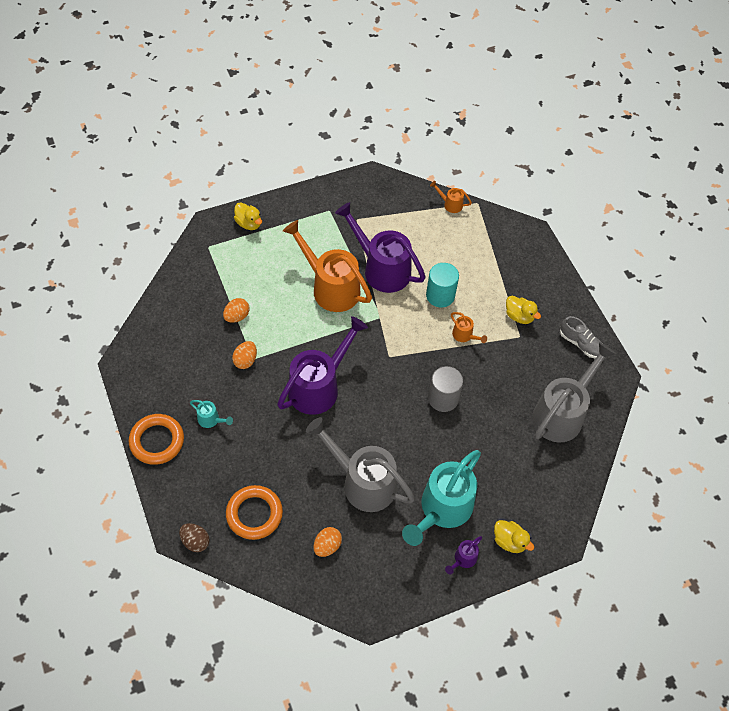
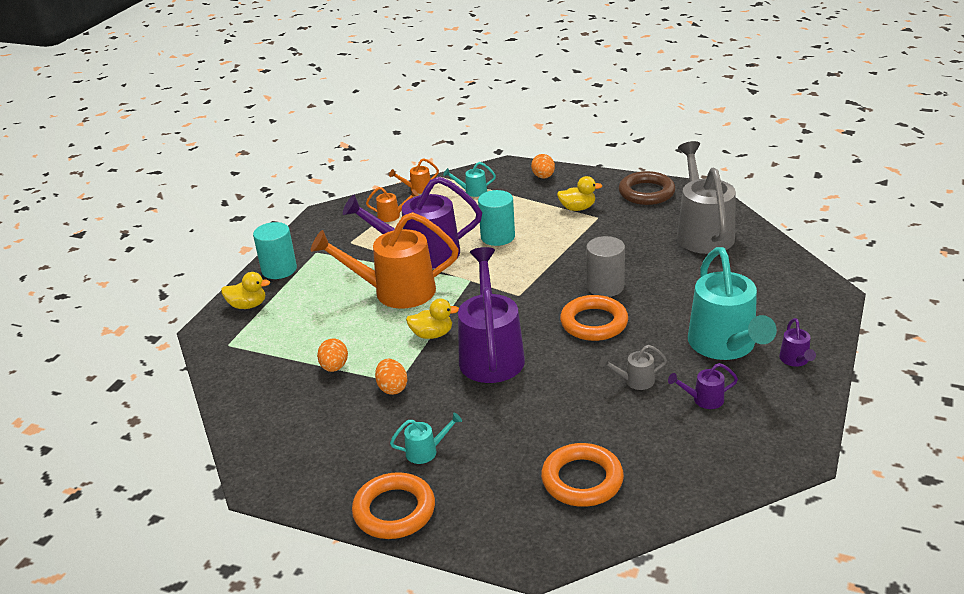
camera: 40 degrees left, 25 degrees down
brown egg [179,523,209,552] -> none
grey watering can [306,417,415,512] -> grey watering can [599,345,667,390], size x0.42
orange egg [313,527,342,557] -> orange egg moved to [531,154,555,178]
orange watering can [451,312,487,343] -> orange watering can moved to [366,187,419,222]
yellow duck [494,520,534,553] -> yellow duck moved to [406,299,459,339]
grey shoe [560,316,603,359] -> brown ring [619,171,676,205]
none -> turquoise cylinder [253,222,297,279]
none -> turquoise watering can [443,162,496,197]
none -> orange ring [560,295,628,341]
none -> purple watering can [668,363,738,409]

